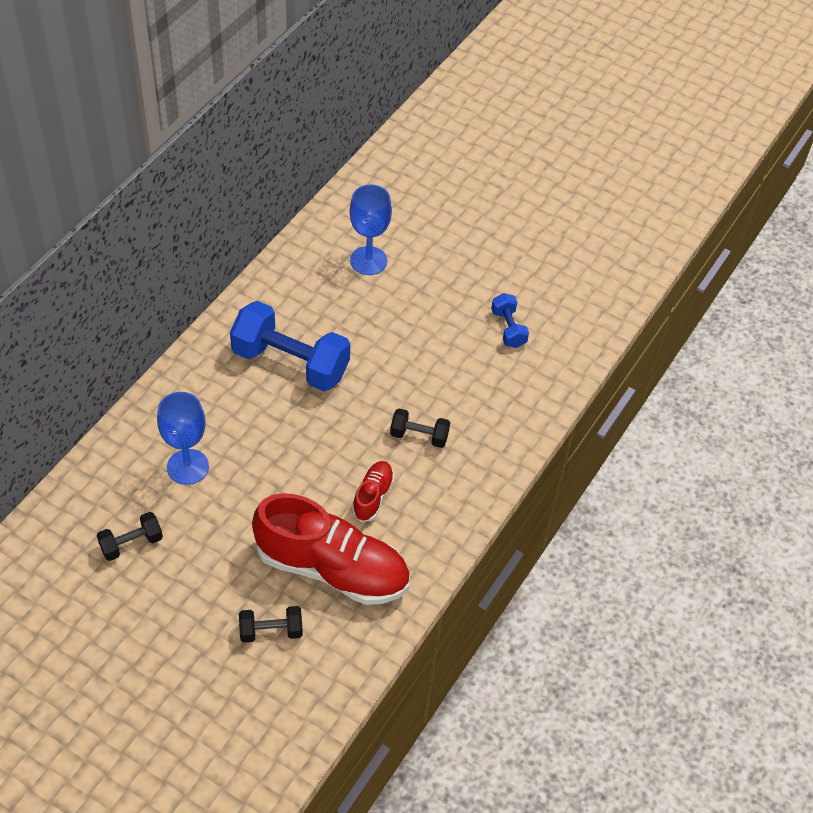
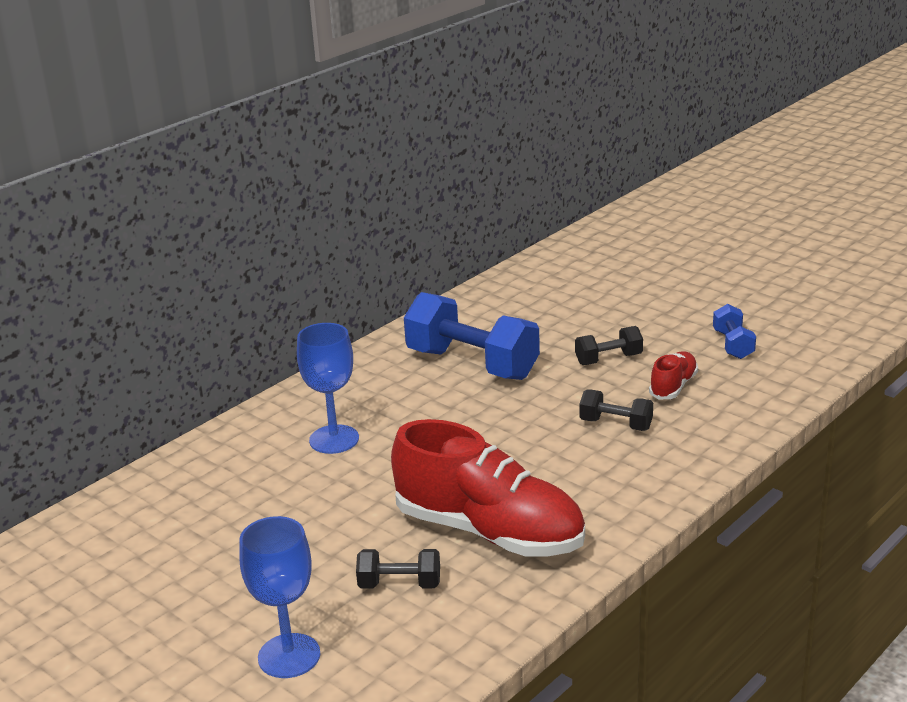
camera: 15 degrees right, 25 degrees down
black dumbbell [97,512,163,561] -> black dumbbell moved to [575,326,643,365]
blue goblet [350,184,392,275] -> blue goblet moved to [239,516,320,678]
red shoe [352,461,394,522] -> red shoe moved to [649,351,698,399]

